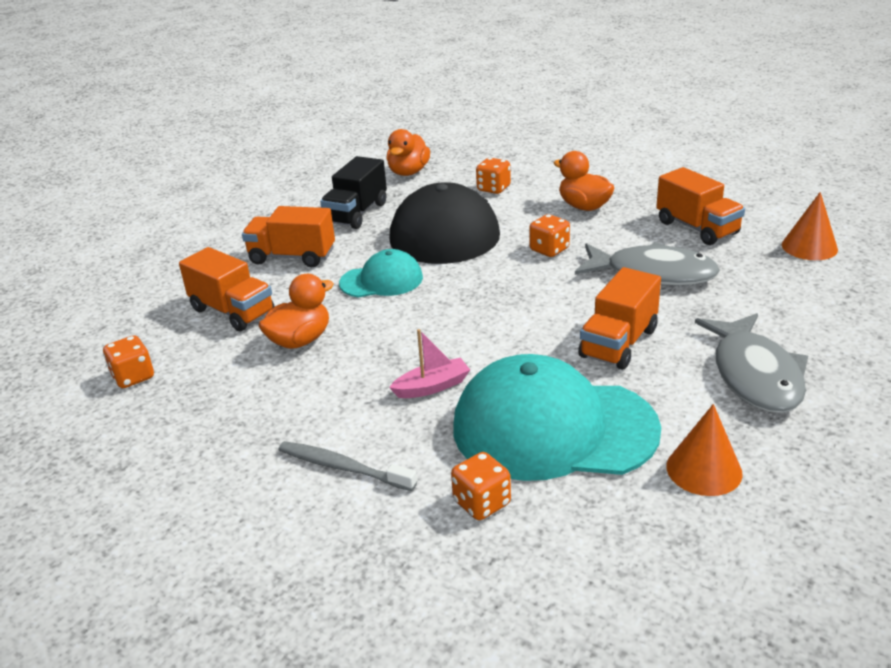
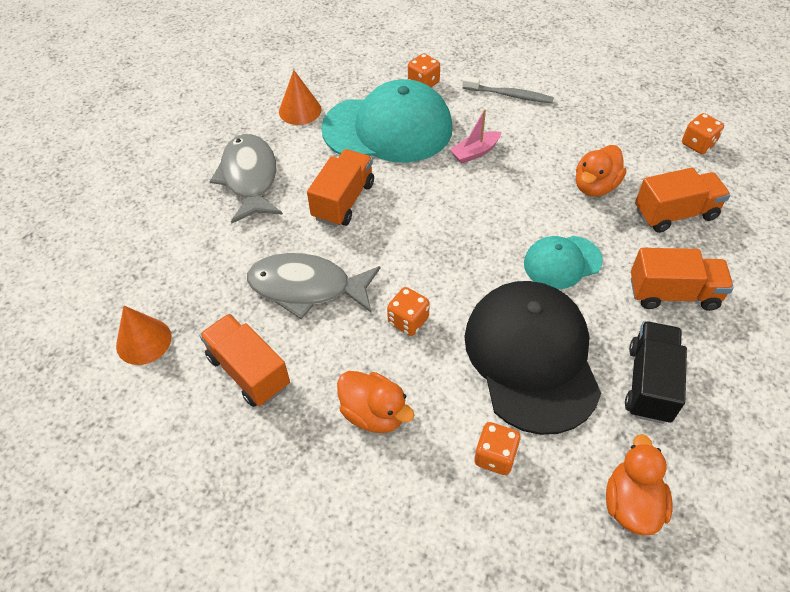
camera: 170 degrees right, 20 degrees up
orange truck [179,247,275,331] -> orange truck turned 135 degrees clockwise [635,167,730,233]

